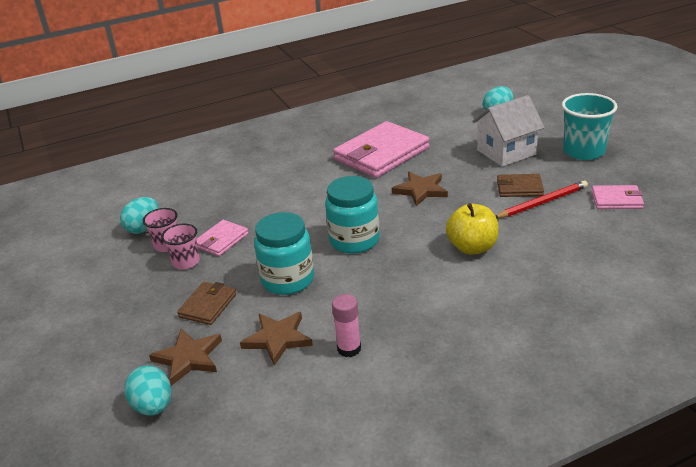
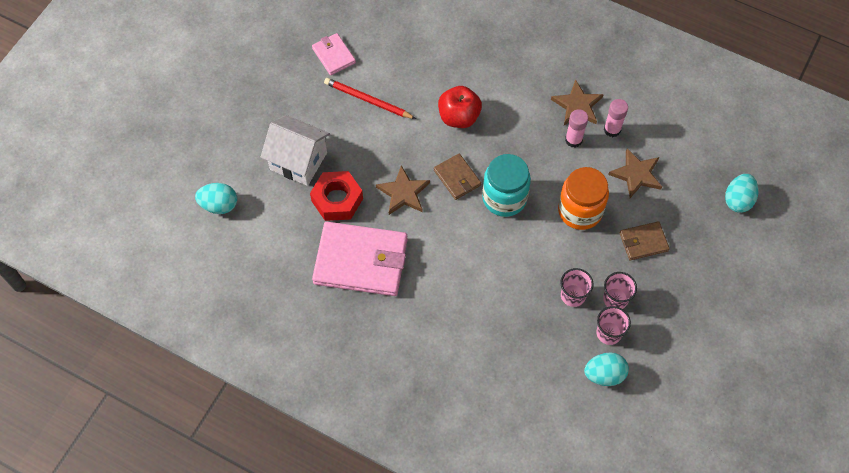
camera: 130 degrees left, 30 degrees up
brown star [149,329,222,386] -> brown star moved to [551,79,604,125]
pink wallet [197,220,249,256] -> pink cup [560,268,594,307]
turquoise jar [254,212,314,295] -> orange jar [558,167,609,230]
yellow apple [446,203,499,255] -> red apple [438,86,482,128]
brown wallet [497,174,544,197] -> brown wallet moved to [434,153,481,200]
turquoise cup [562,93,618,160] -> none
none -> red nut [310,171,363,221]
none -> pink glue stick [565,109,588,148]

